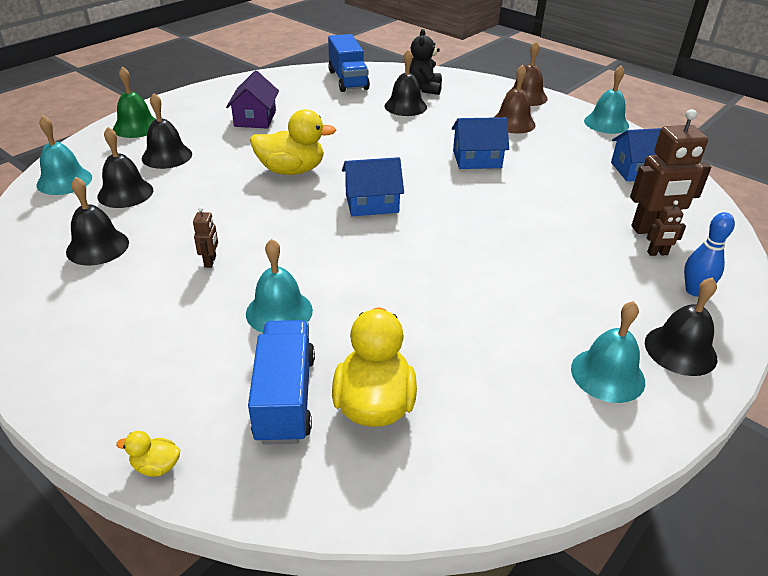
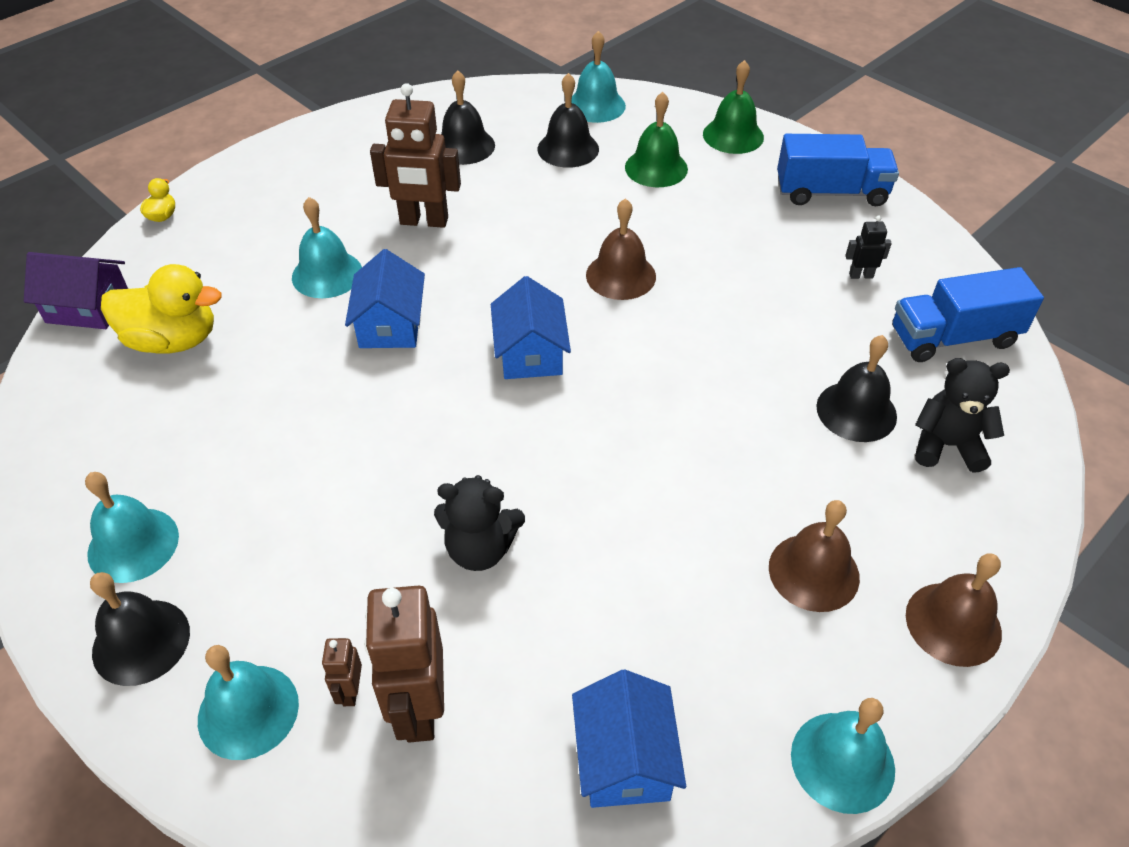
camera: 95 degrees right, 10 degrees up
black bell [142,93,192,169] -> green bell [625,92,688,187]
brown robot [193,207,218,268] -> brown robot [370,83,461,228], size x2.14
purple house [226,70,279,129] -> purple house moved to [24,252,128,329]
blue truck [248,320,315,445] -> blue truck moved to [777,134,899,206]
yellow duck [250,109,336,175] -> brown bell [586,198,656,300]
blue house [452,117,509,169] -> blue house moved to [345,249,425,348]
blue bowling pin [684,212,735,297] -> turquoise bell [198,645,299,760]
none -> black teddy bear [434,475,525,571]
none -> black robot [845,216,892,279]

